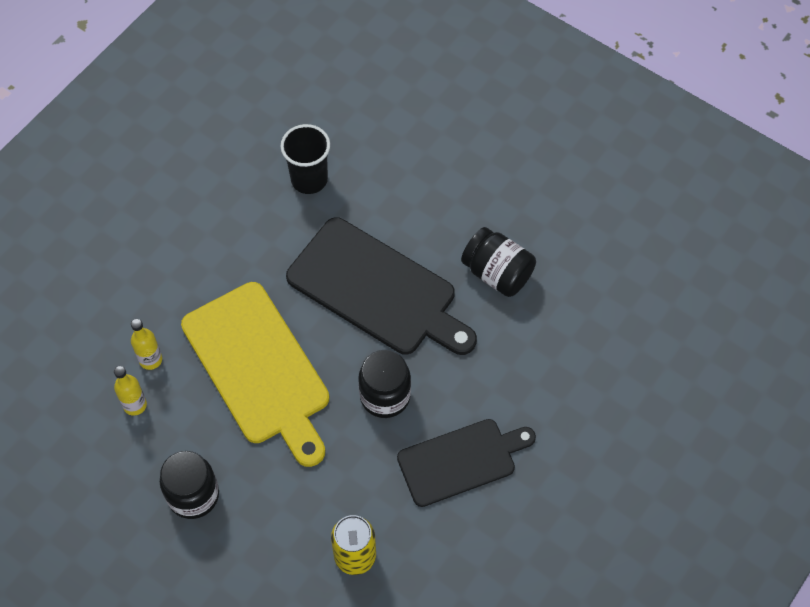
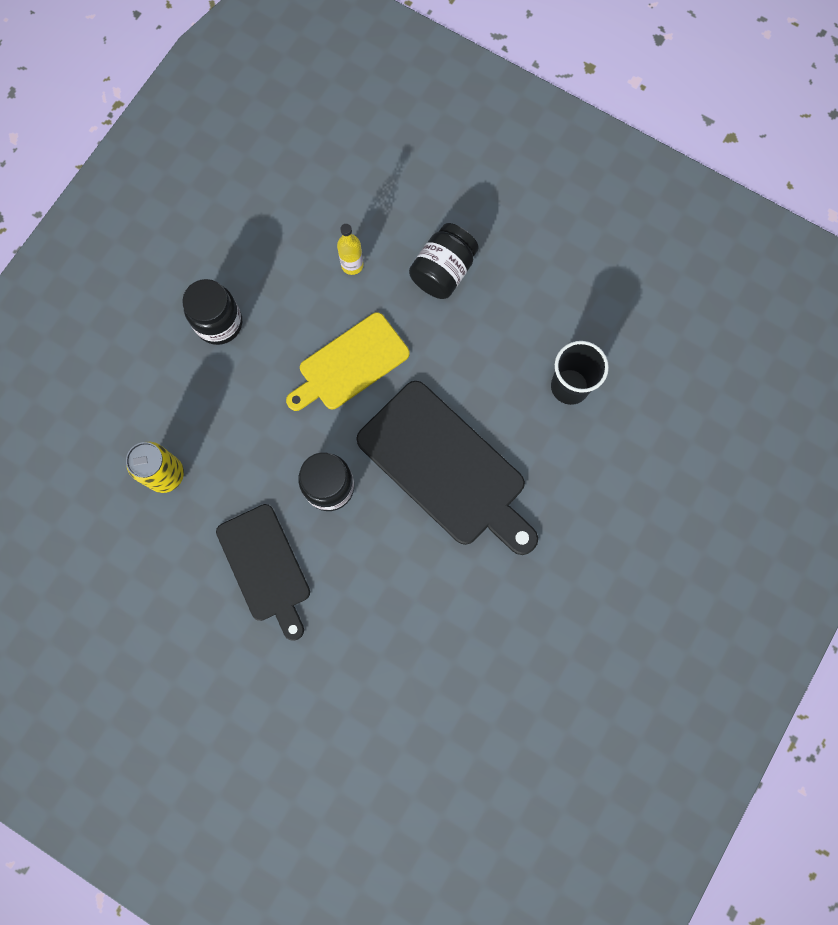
camera: 85 degrees right, 15 degrees up
yellow bottle [114,366,147,416] -> none
yellow cutting board [181,282,329,467] -> yellow cutting board [286,312,410,411], size x0.65
black cutting board [286,217,477,355] -> black cutting board turned 75 degrees counterclockwise [356,381,538,555]
black jar [461,227,536,297] -> black jar moved to [409,223,479,299]

